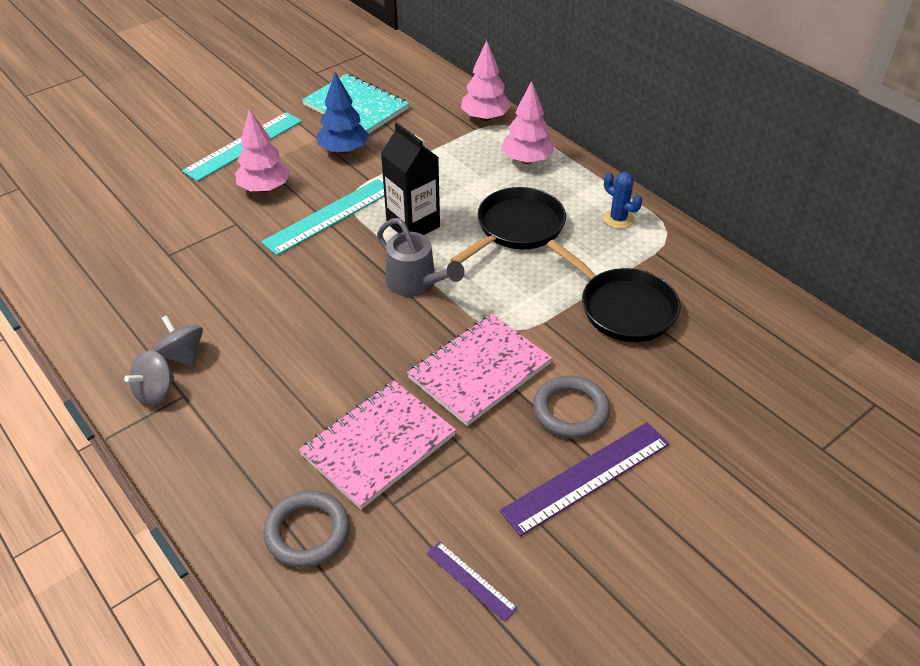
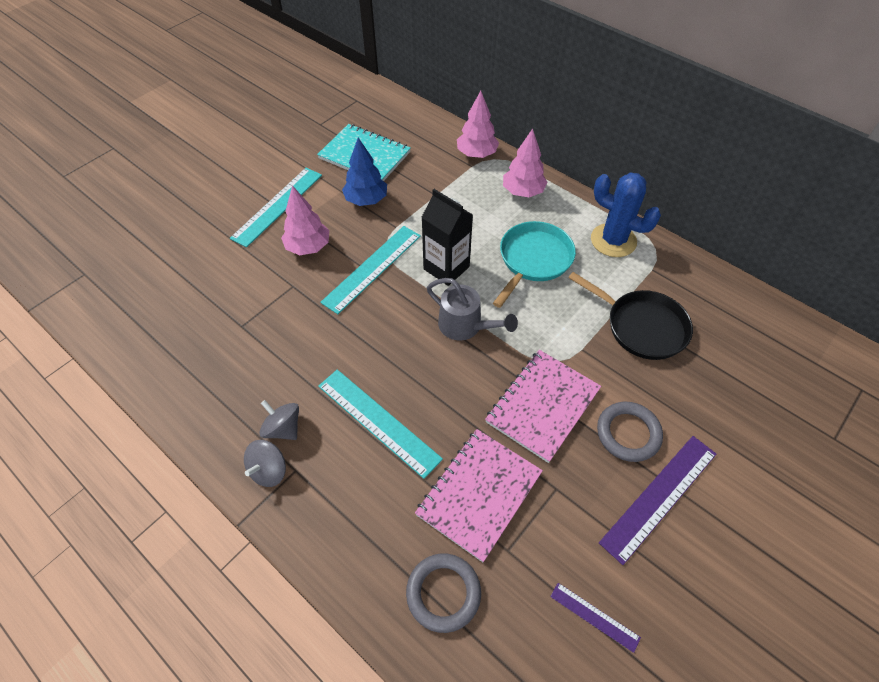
camera: 10 degrees left, 10 degrees up
black pan [450,187,566,263] -> turquoise pan [493,221,576,308]
blue cactus [603,172,642,229] -> blue cactus [591,172,661,257], size x1.78
none -> turquoise ruler [318,370,443,479]

